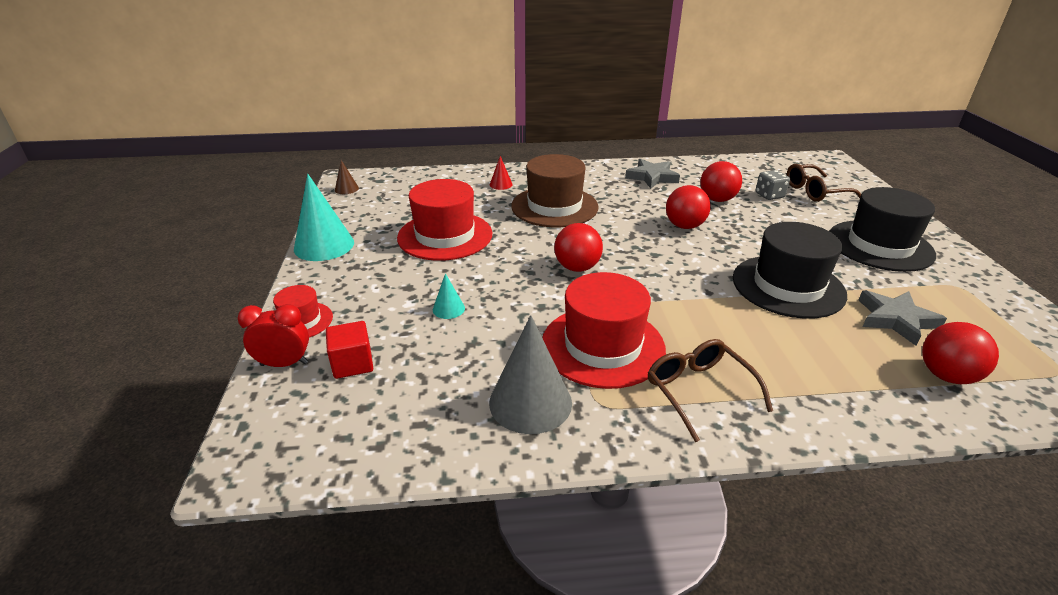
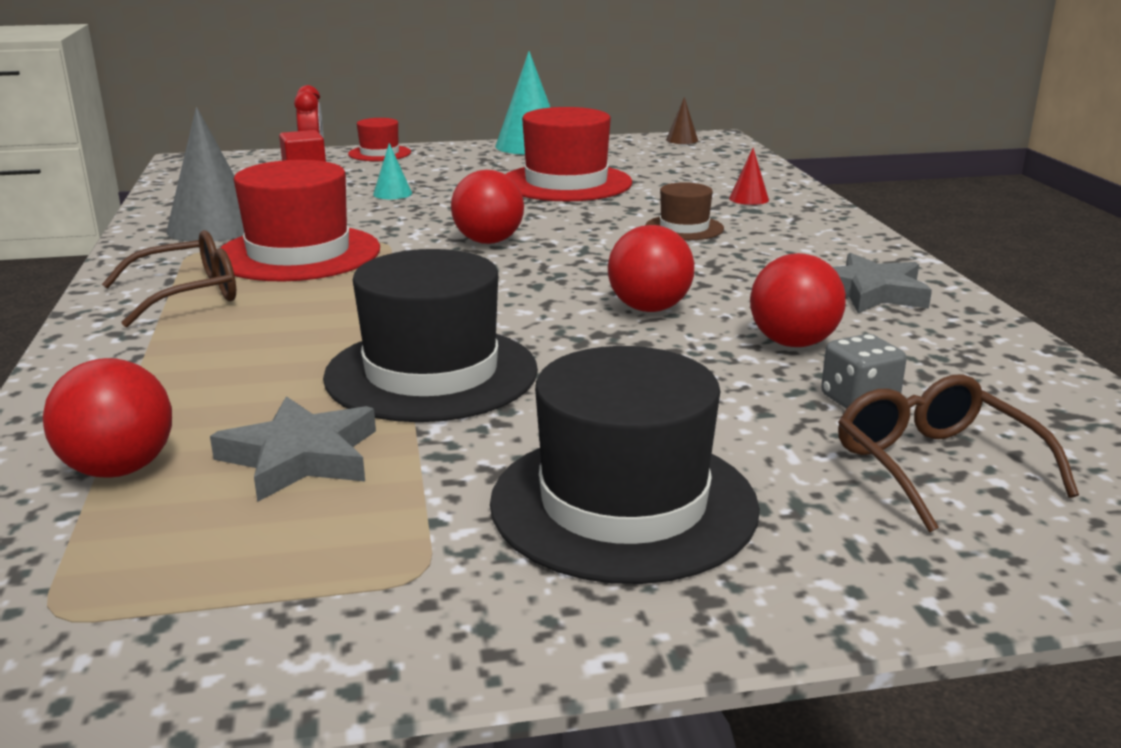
camera: 85 degrees right, 10 degrees down
brown hat [511,154,599,227] -> brown hat [645,182,724,240], size x0.52

